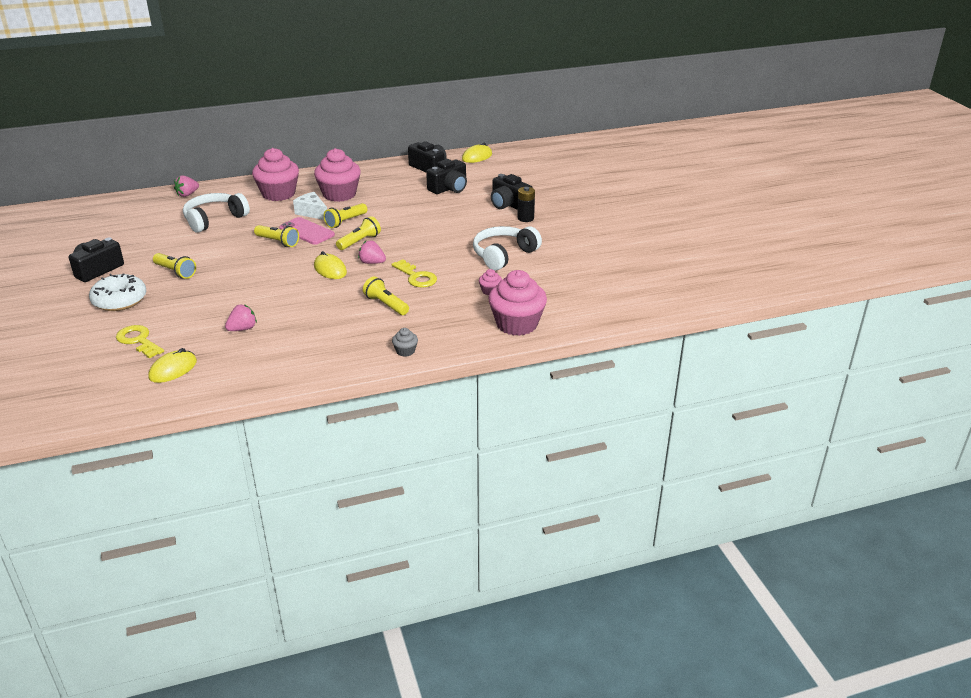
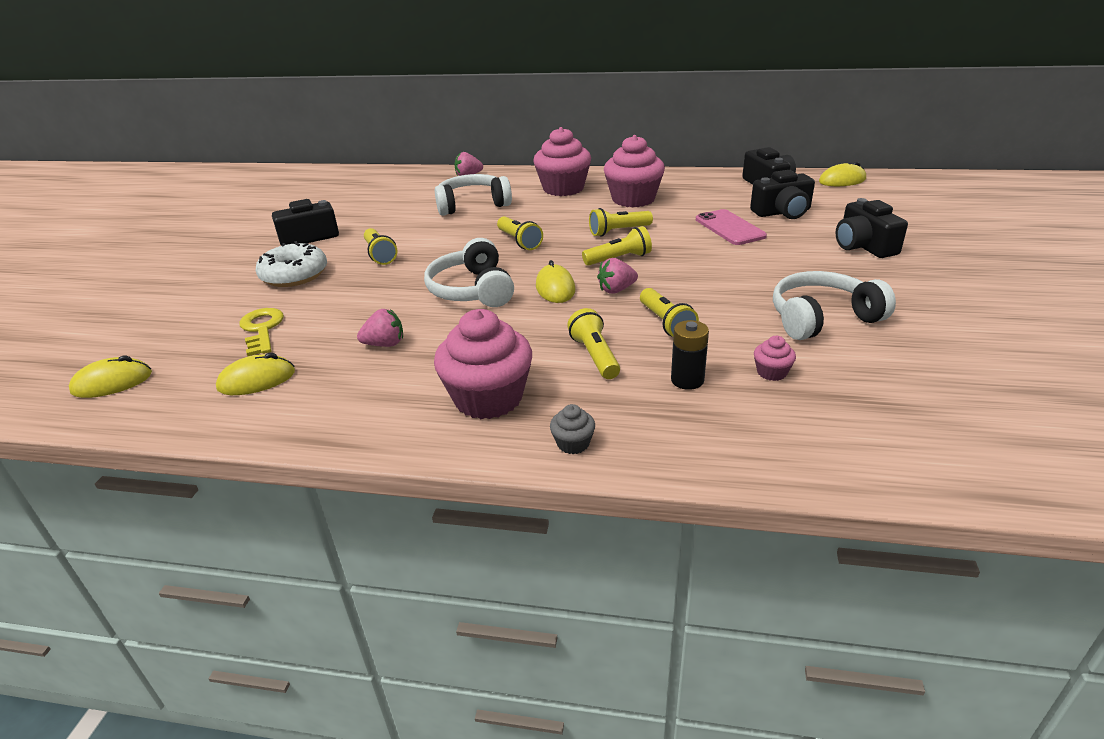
camera: 30 degrees right, 0 degrees up
pink phone [279,217,335,245] -> pink phone moved to [696,209,767,245]
white cheese [293,192,327,220] -> none
pink strawberry [358,241,386,264] -> pink strawberry turned 75 degrees counterclockwise [597,258,638,294]
yellow key [391,259,437,287] -> yellow flashlight [640,288,699,337]
pink cupcake [488,270,547,336] -> pink cupcake moved to [434,309,532,419]
black battery [517,187,535,222] -> black battery moved to [671,320,709,390]
none -> yellow mouse [69,356,152,398]
none -> white headphones [424,238,514,307]

